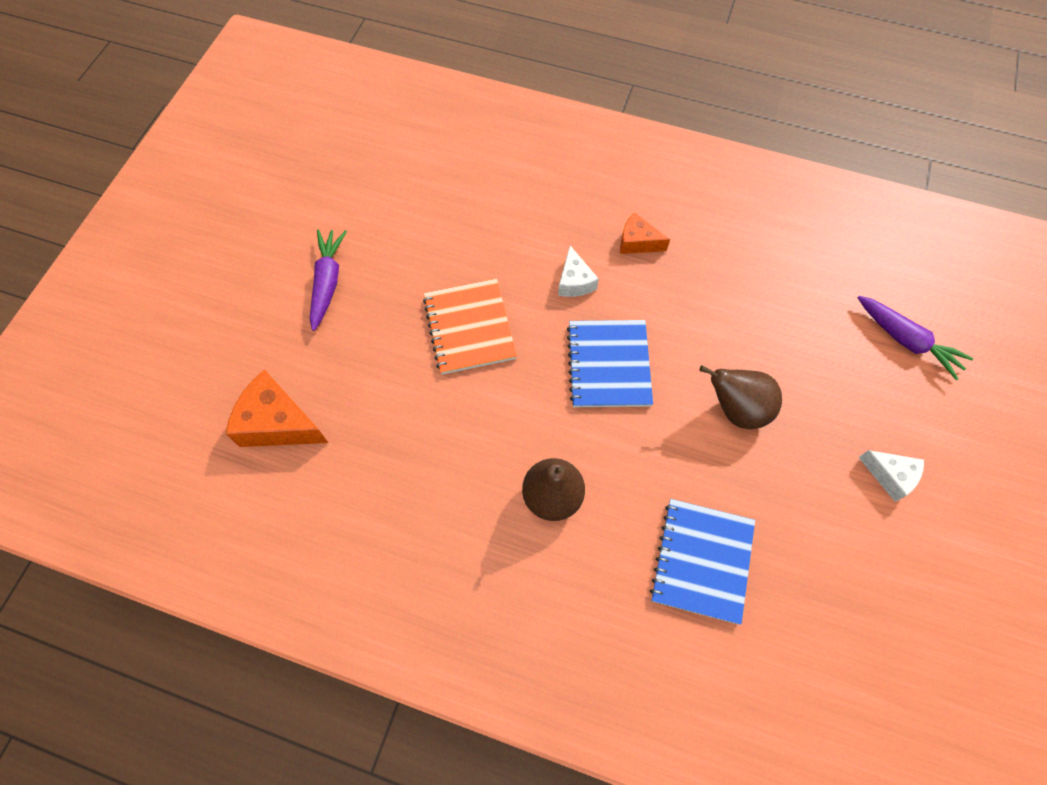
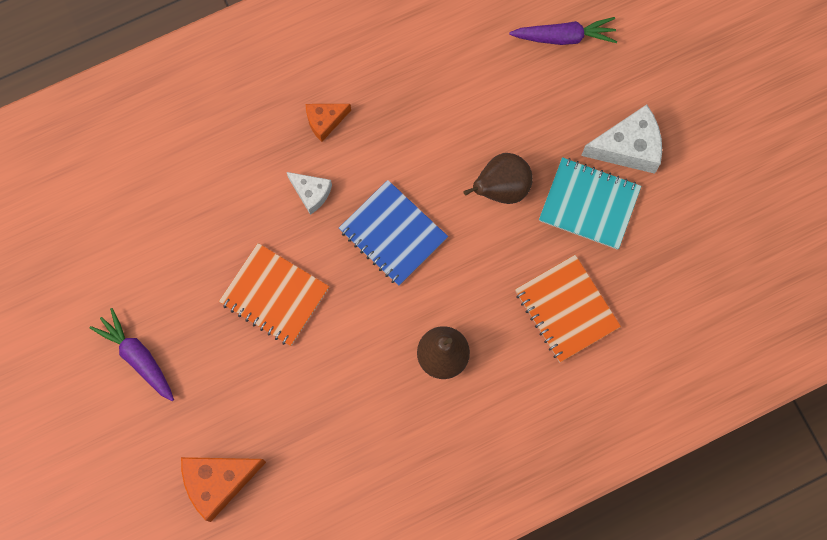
camera: 45 degrees left, 10 degrees up
blue notebook [650,499,755,625] -> orange notebook [515,255,621,362]
white cheese [858,450,924,502] -> white cheese [581,105,662,174], size x1.69
none -> turquoise notebook [539,157,641,250]

